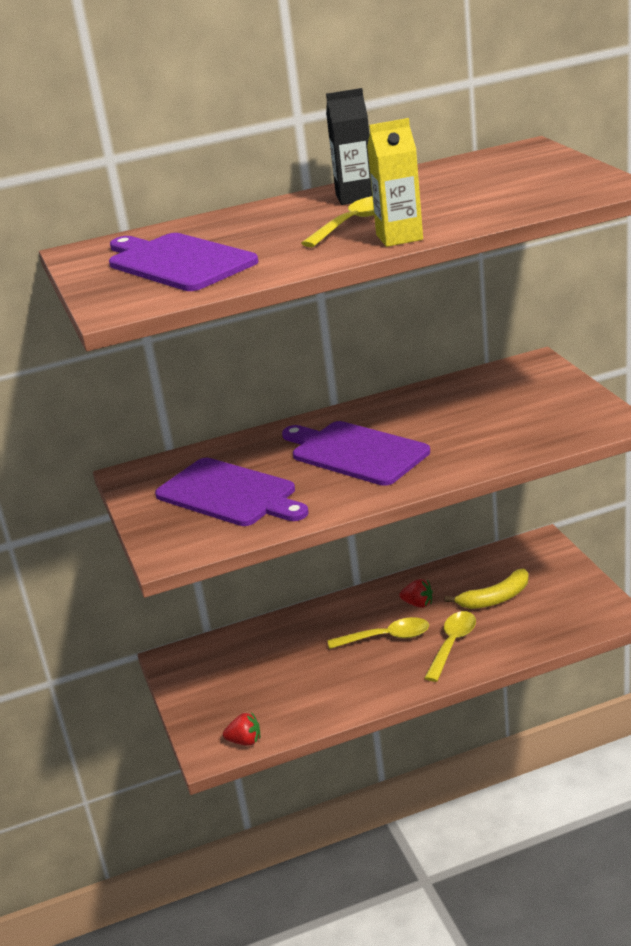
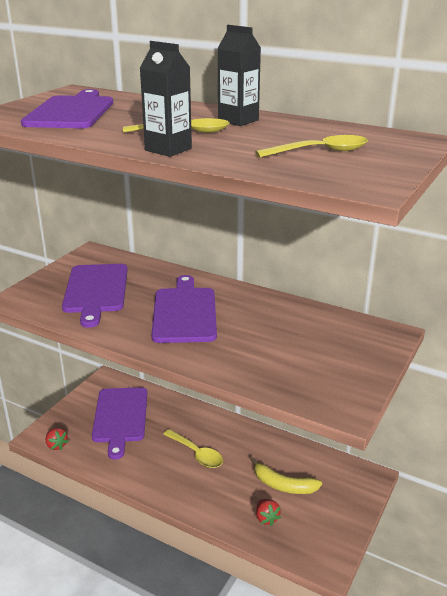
camera: 45 degrees right, 0 degrees up
yellow carton [367,118,423,247] -> black carton [140,41,192,157]
red strawberry [400,579,433,608] -> red strawberry moved to [256,499,281,526]
yellow spoon [425,611,476,682] -> yellow spoon moved to [255,135,368,158]
none -> purple cutting board [92,387,147,460]

